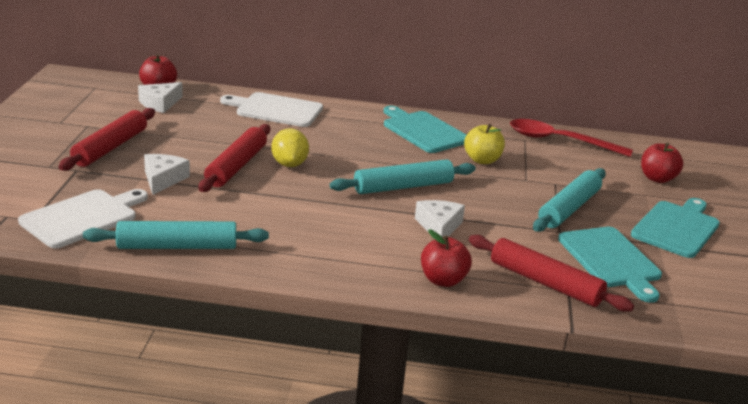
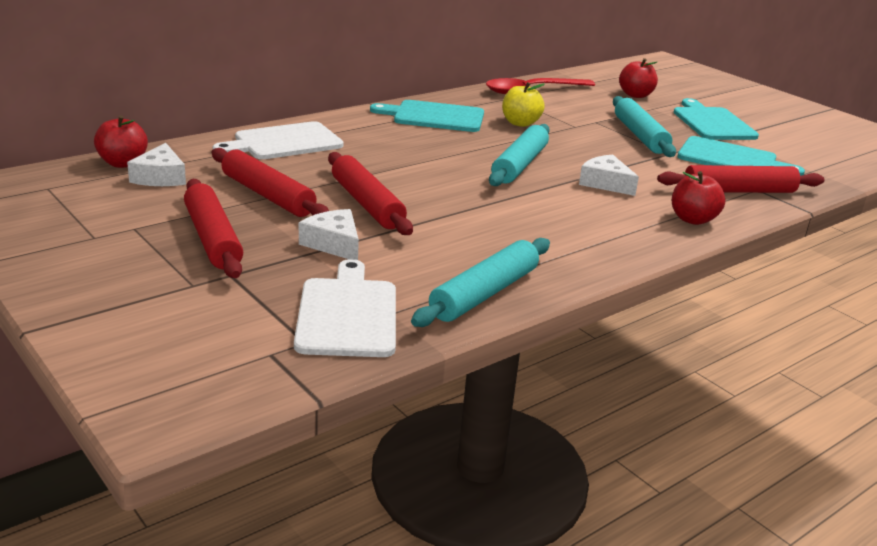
camera: 45 degrees left, 0 degrees up
yellow lemon [271,128,309,167] -> none
none -> red rolling pin [212,148,329,217]

